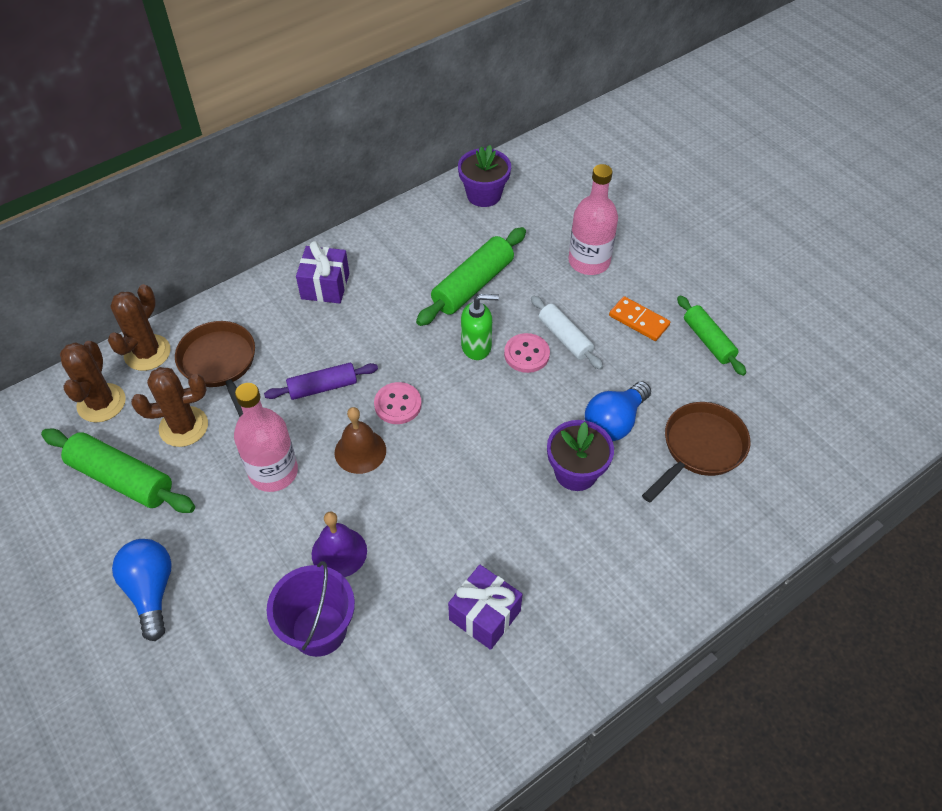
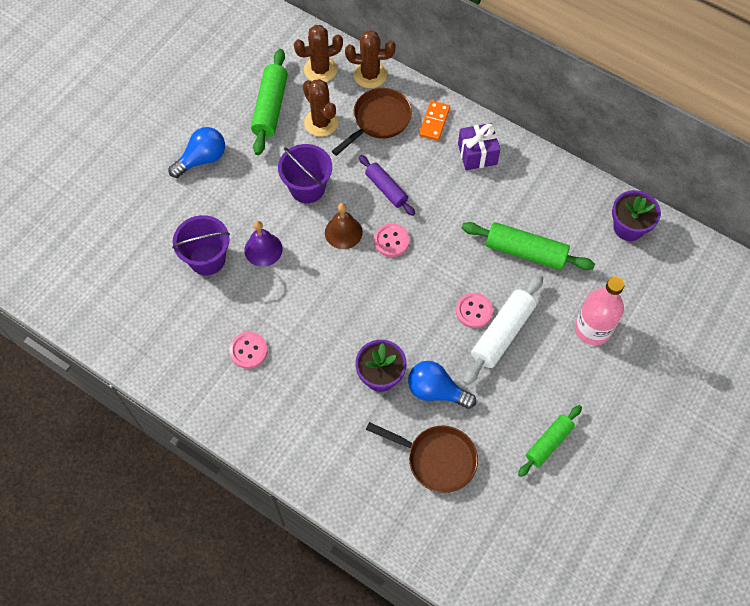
camera: 70 degrees right, 10 degrees up
pink bottle [234,383,298,492] -> purple bucket [278,144,332,203]
purple gift [448,565,523,650] -> pink button [229,332,268,369]
green soap dispenser [461,294,499,360] -> none
white rolling pin [531,295,603,370] -> white rolling pin [463,274,543,385], size x1.53
orange domino [609,296,670,341] -> orange domino moved to [419,101,450,141]

